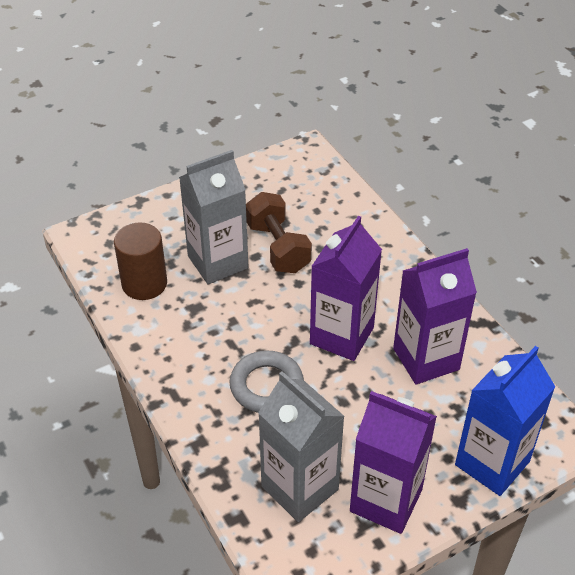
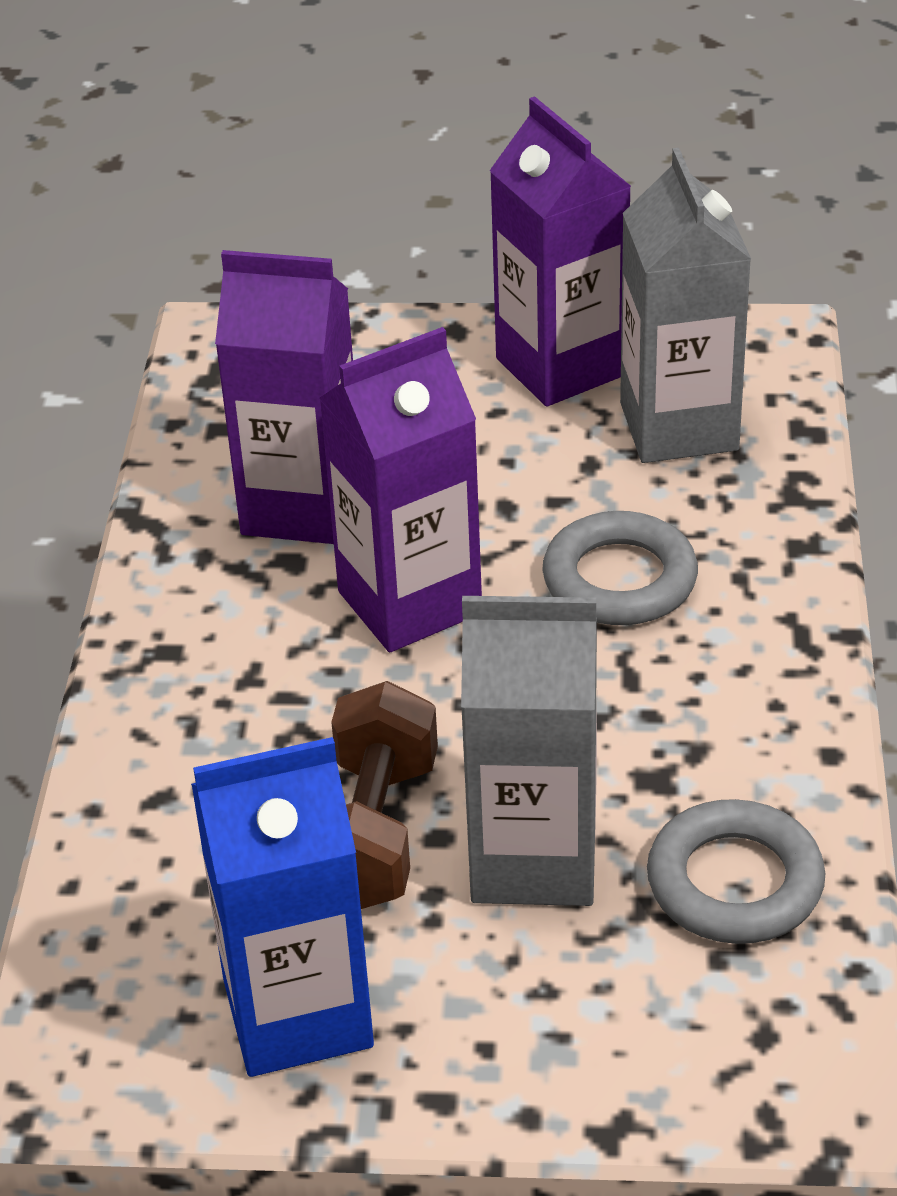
camera: 145 degrees left, 5 degrees down
brown cylinder [114,223,167,300] -> grey ring [647,799,826,944]
blue carton [455,346,555,496] -> blue carton moved to [191,737,374,1077]

